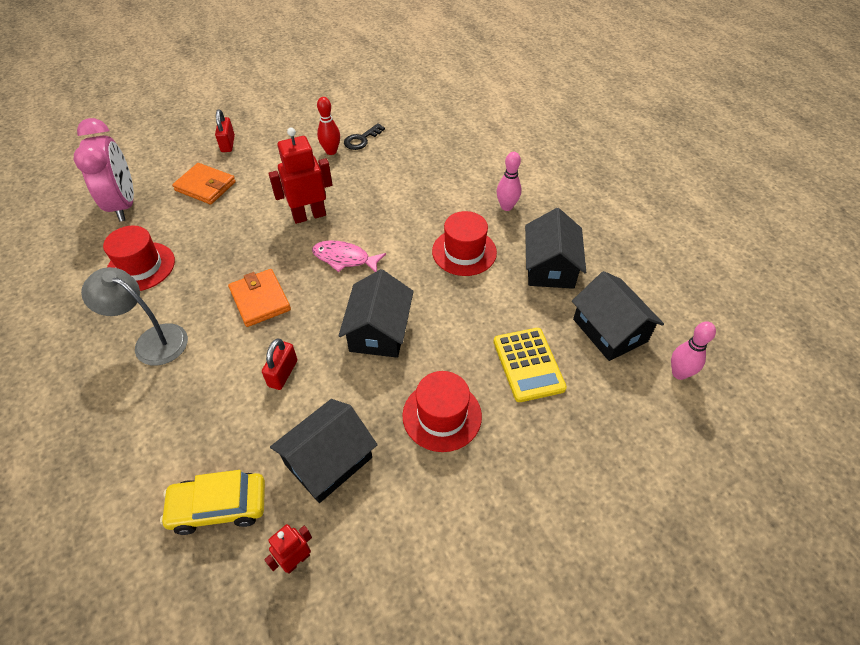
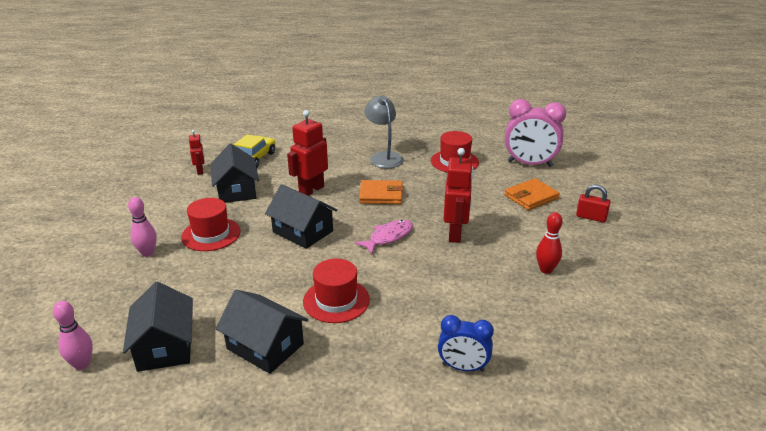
camera: 120 degrees right, 20 degrees down
grey lamp [81,267,188,366] -> grey lamp turned 75 degrees counterclockwise [364,95,404,168]
red padlock [262,338,297,390] -> red robot [287,110,328,196]
black key [344,123,385,150] -> none
yellow calculator [493,328,567,402] -> none
pink bowling pin [497,152,521,211] -> pink bowling pin moved to [128,197,157,257]
black house [572,271,664,361] -> black house turned 75 degrees clockwise [123,281,193,372]
none -> blue clock [438,315,494,372]

